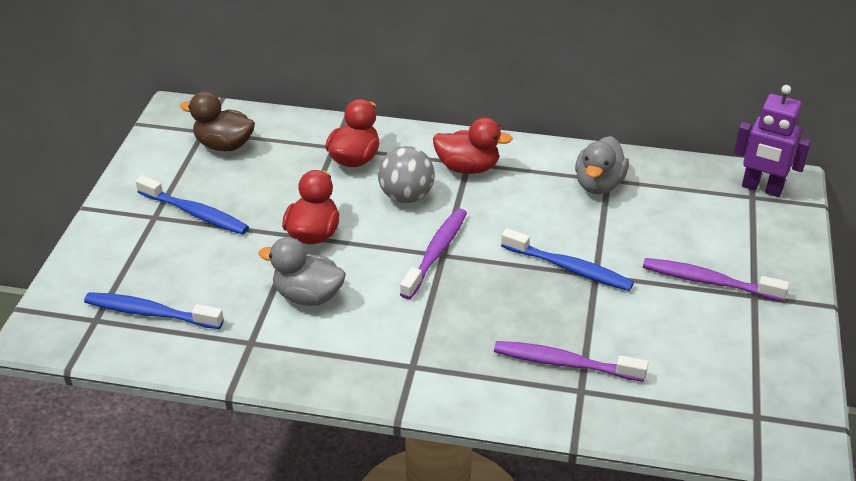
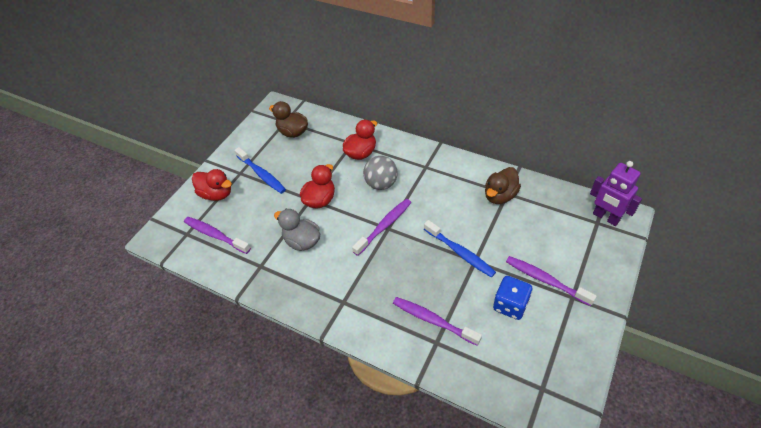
camera: 20 degrees right, 10 degrees up
blue toothbrush [84,292,224,329] -> purple toothbrush [184,217,251,254]
red duck [433,118,513,174] -> red duck moved to [192,169,232,201]
grey duck [575,136,629,194] -> brown duck [485,167,521,204]
none -> blue dice [493,276,532,320]

